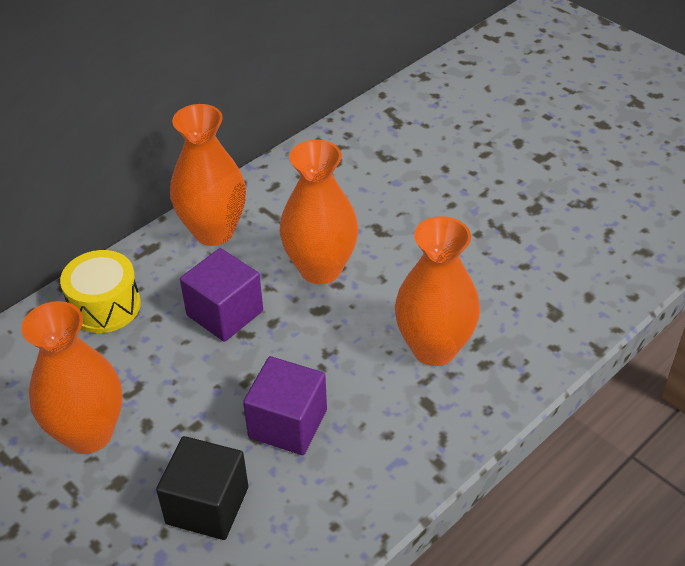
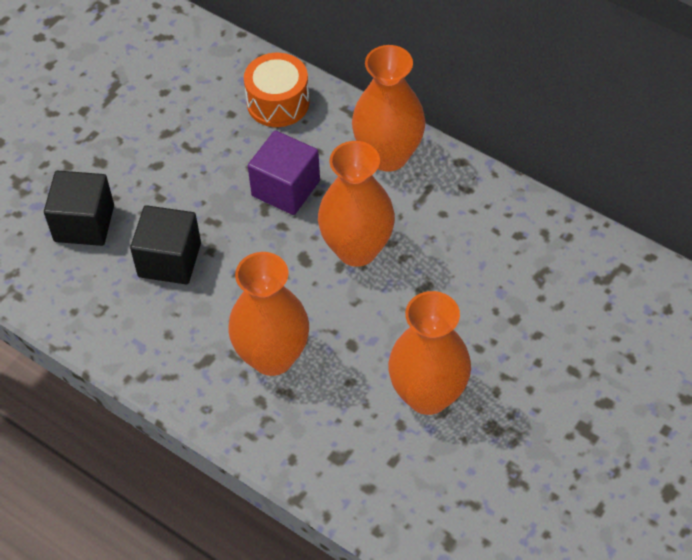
camera: 80 degrees right, 10 degrees up
orange vase [21,301,123,454] -> orange vase moved to [388,291,471,415]
yellow drum [60,250,141,333] -> orange drum [244,53,310,127]
purple cube [243,356,327,455] -> black cube [130,205,201,284]

